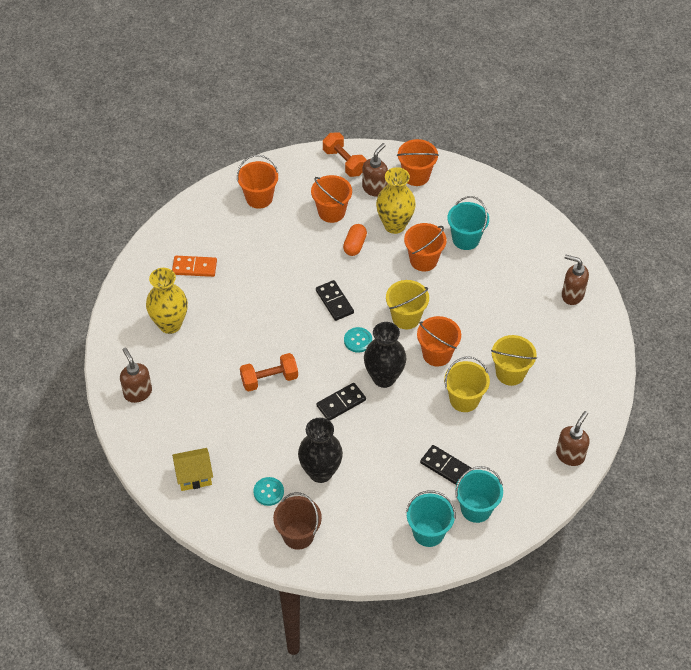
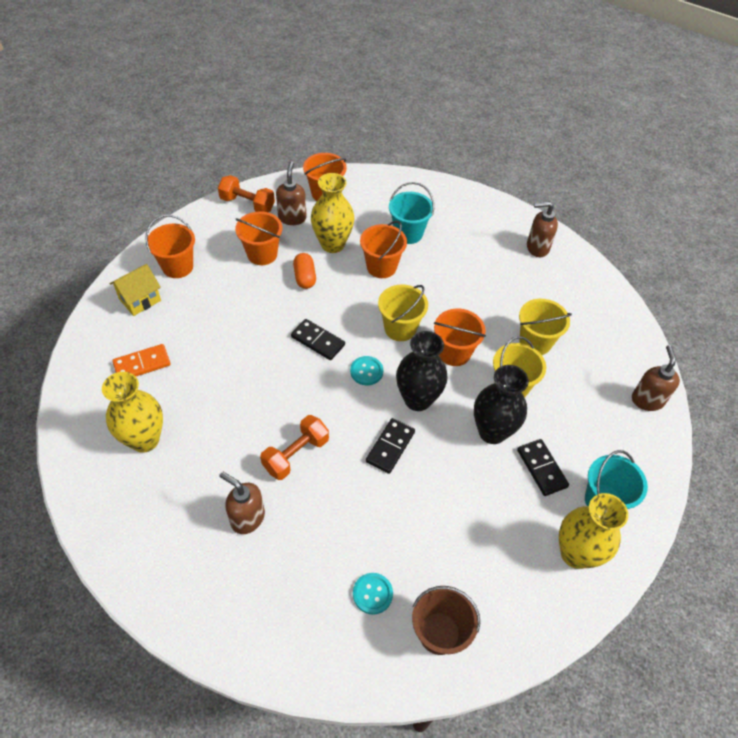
camera: 30 degrees left, 0 degrees up
brown soap dispenser [120,348,152,403] -> brown soap dispenser moved to [219,472,265,534]
yellow house [172,448,213,491] -> yellow house moved to [110,264,161,316]
black vase [298,418,343,483] -> black vase moved to [474,365,529,444]
turquoise bucket [406,490,456,547] -> yellow vase [559,493,628,569]
black domino [420,445,471,485] -> black domino turned 60 degrees clockwise [517,439,569,496]

